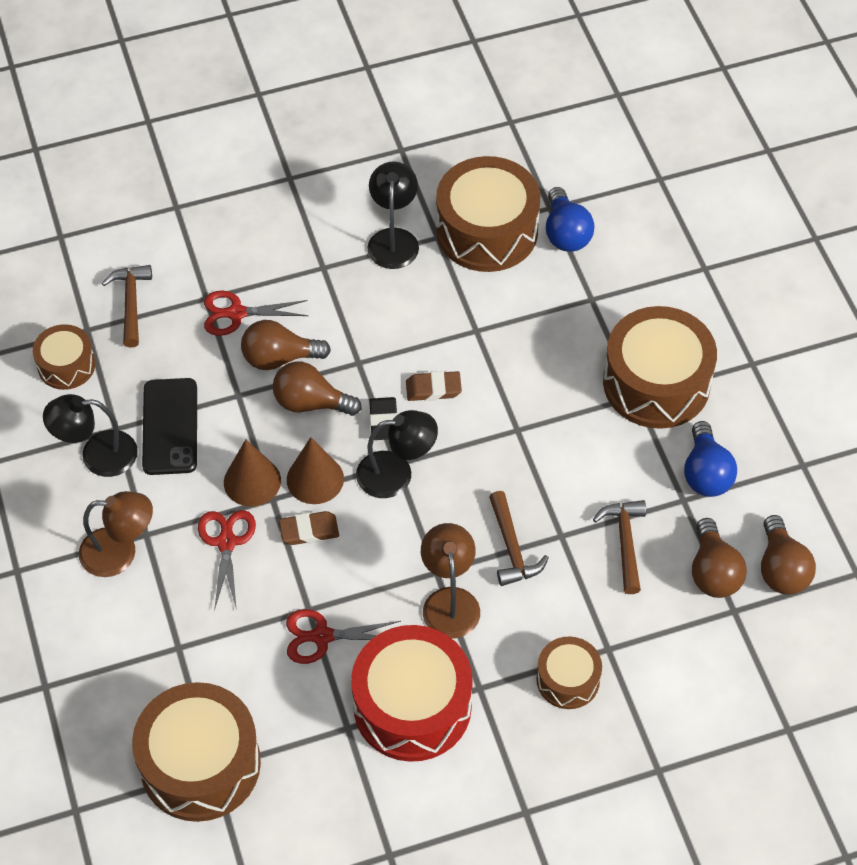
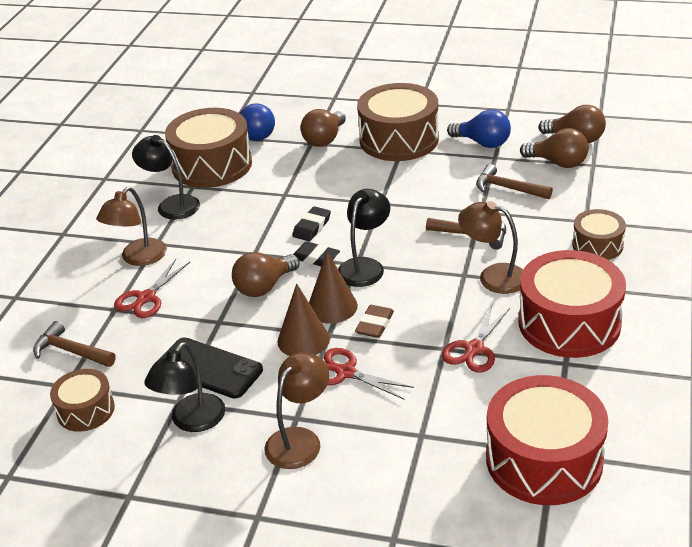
camera: 55 degrees left, 20 degrees down
brown drum [132,682,261,822] -> red drum [486,375,608,505]
brown light bulb [241,320,331,370] -> brown light bulb moved to [301,109,346,147]
brown eraser [406,371,462,401] -> black eraser [292,206,331,241]
none -> brown lamp [96,187,167,266]

